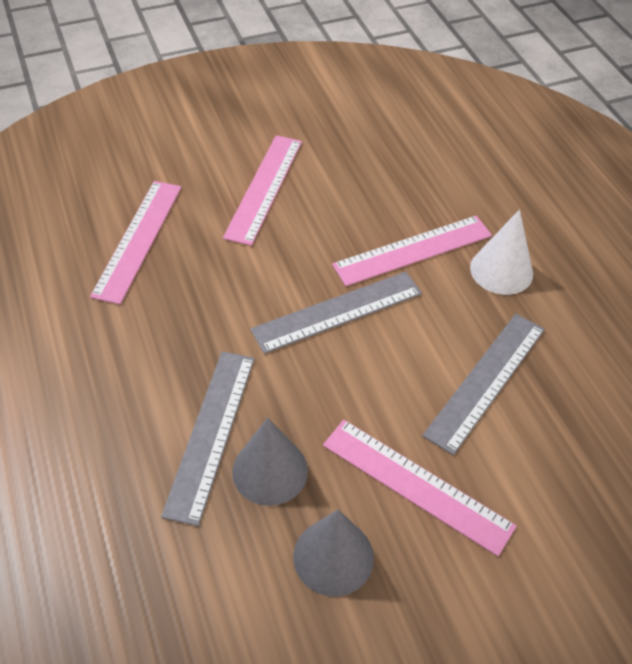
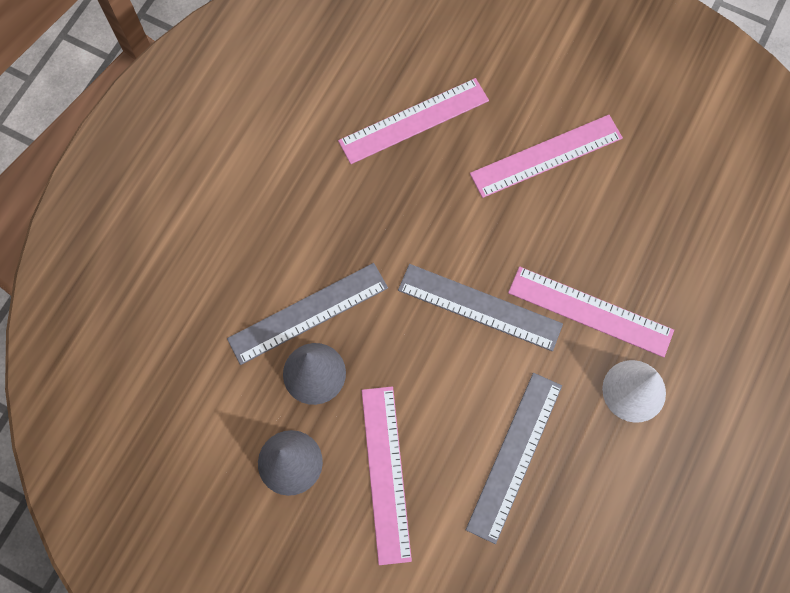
camera: 50 degrees right, 20 degrees up
grey ruler [422,314,545,455] -> grey ruler turned 60 degrees counterclockwise [466,373,562,544]

